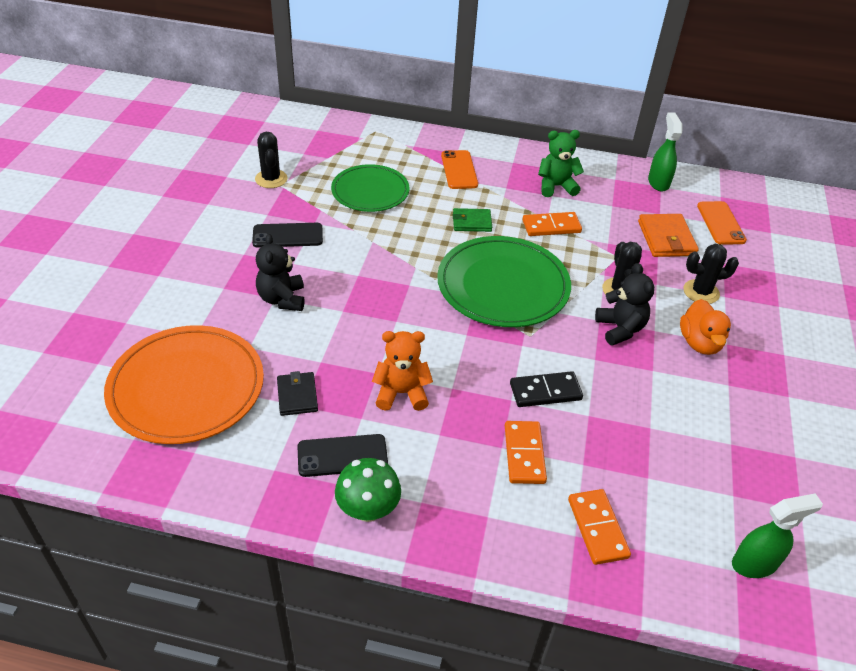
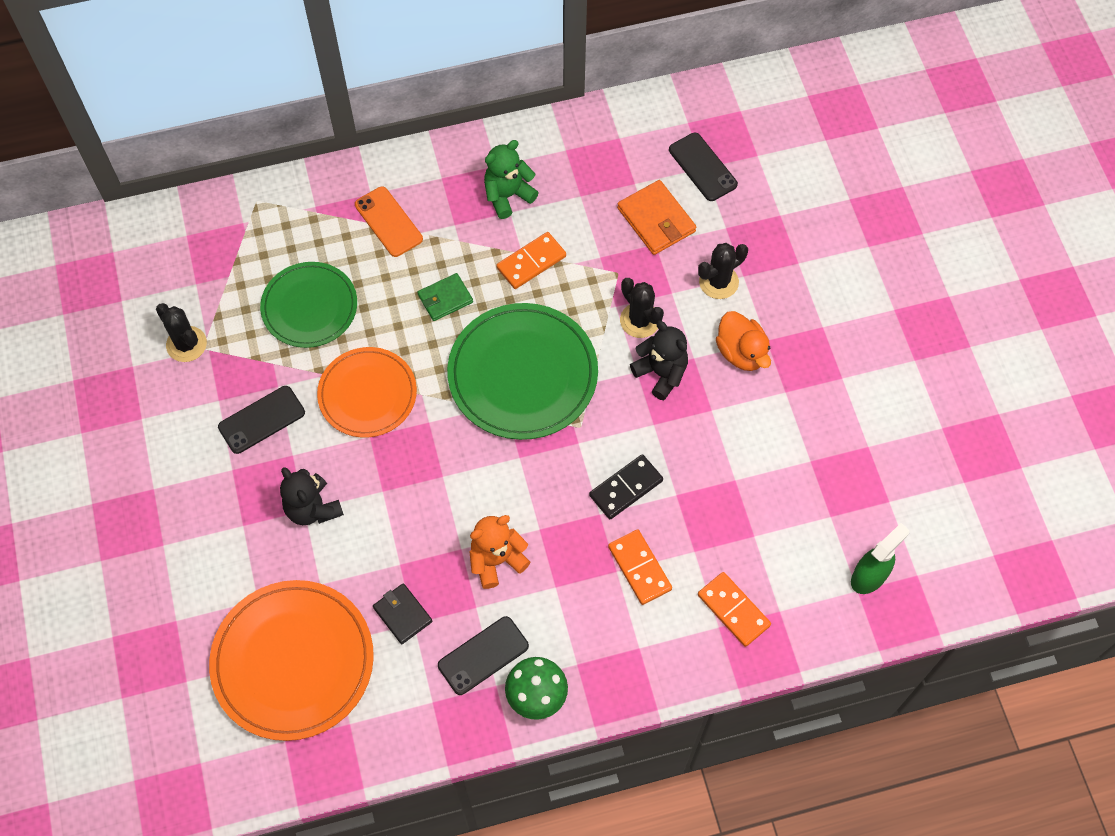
camera: 25 degrees left, 20 degrees up
green spray bottle [648,112,683,192] -> none
orange phone [697,201,747,245] -> black phone [669,133,738,201]
none -> orange plate [317,347,417,437]

